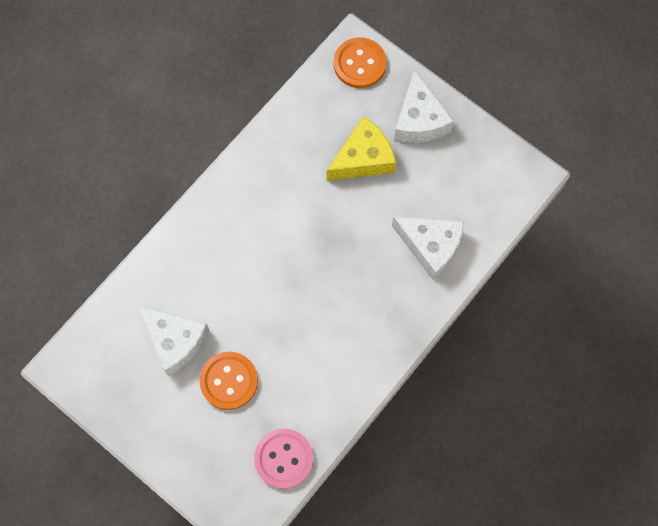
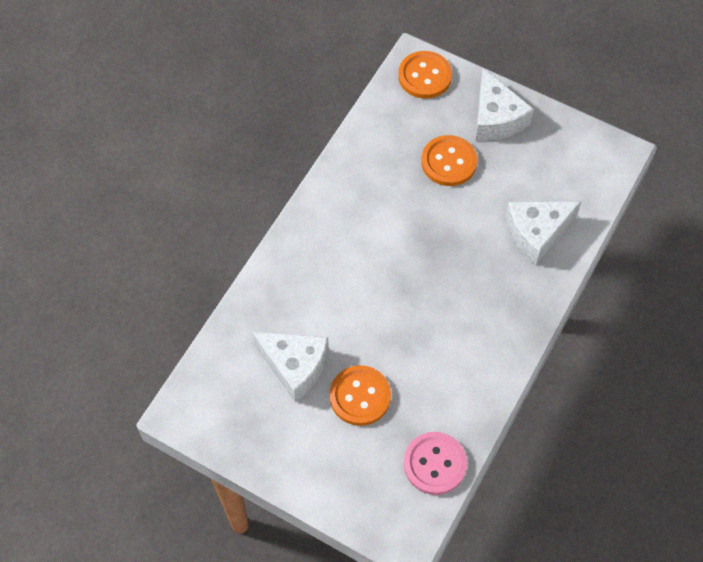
camera: 10 degrees left, 10 degrees down
yellow cheese [327,116,396,181] -> orange button [421,135,477,186]
white cheese [392,217,464,280] -> white cheese turned 135 degrees clockwise [505,201,582,265]

